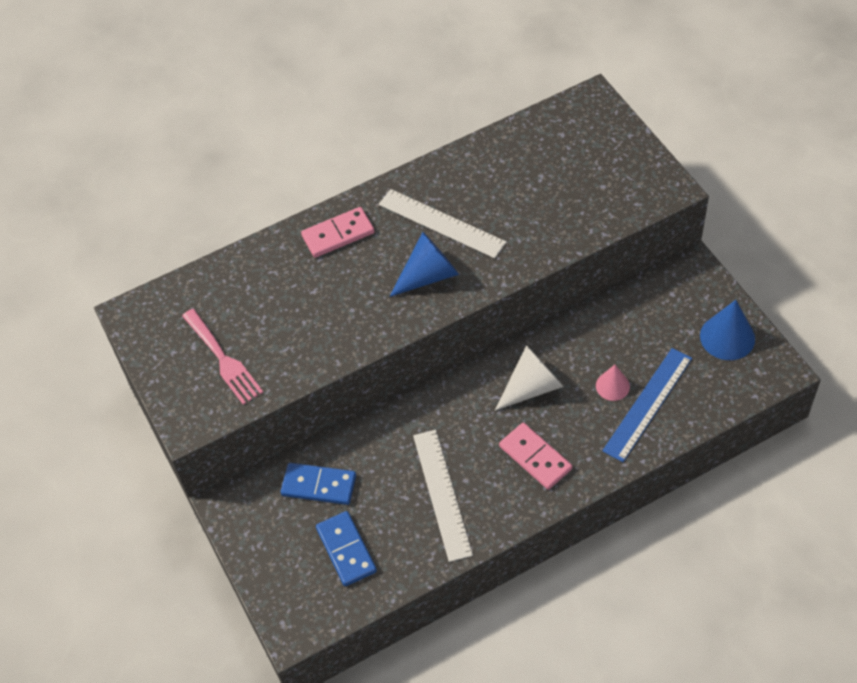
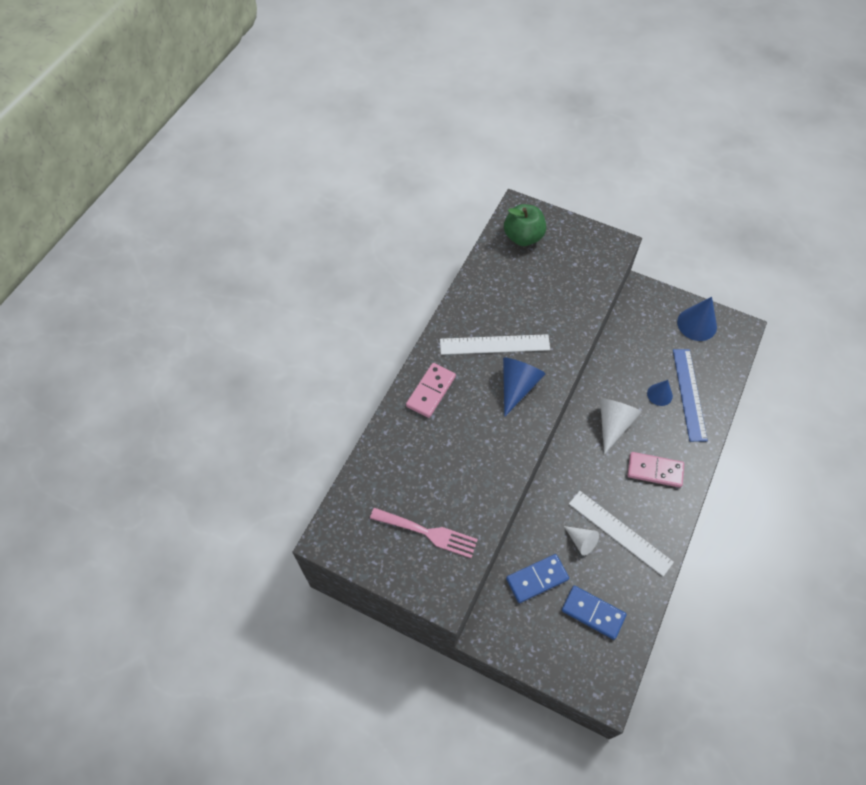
camera: 40 degrees left, 5 degrees up
pink cone [596,365,630,401] -> blue cone [647,380,673,406]
none -> green apple [504,204,546,246]
none -> white cone [564,526,599,556]

